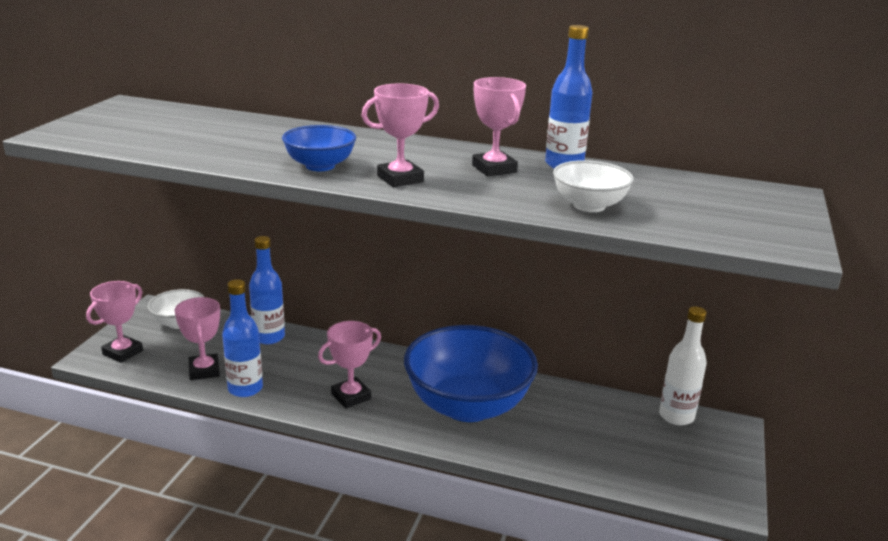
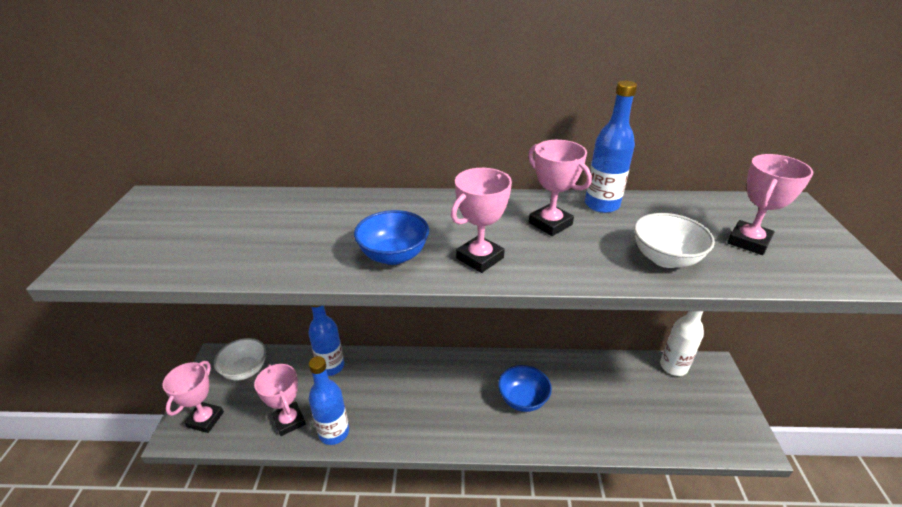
camera: 15 degrees left, 10 degrees up
pink trophy [318,321,381,408] -> pink trophy moved to [727,154,813,255]
blue bowl [404,325,538,422] -> blue bowl [498,365,552,412], size x0.49

